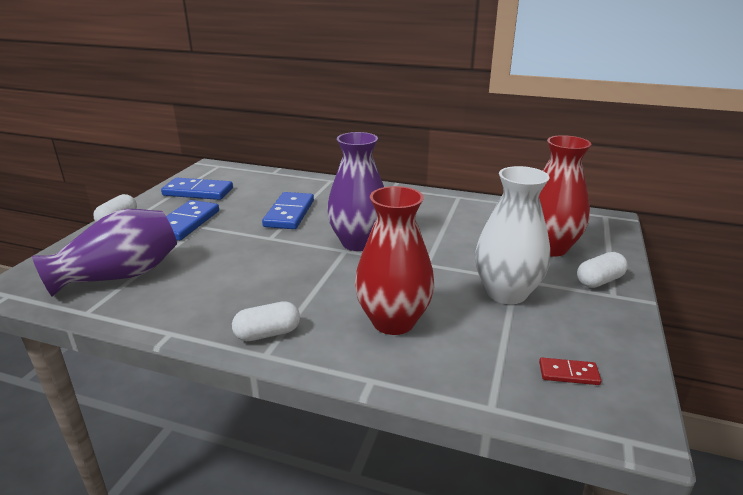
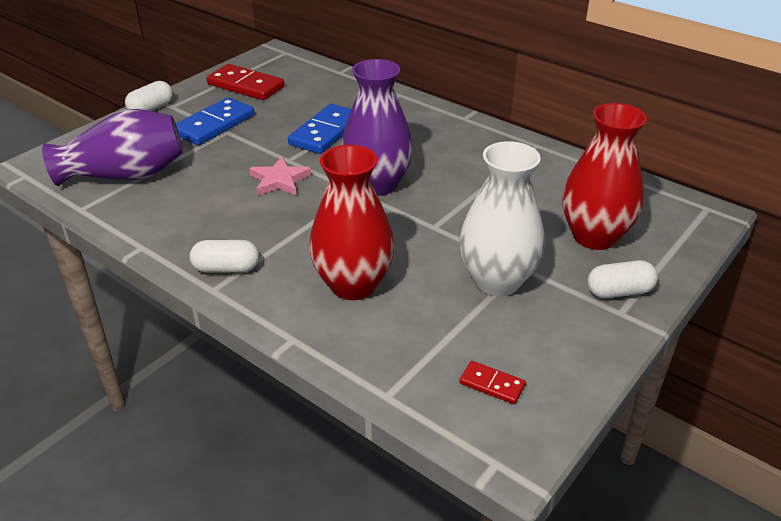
camera: 20 degrees right, 10 degrees up
blue domino [161,178,233,200] -> red domino [206,64,285,100]
none -> pink star [249,157,311,196]

